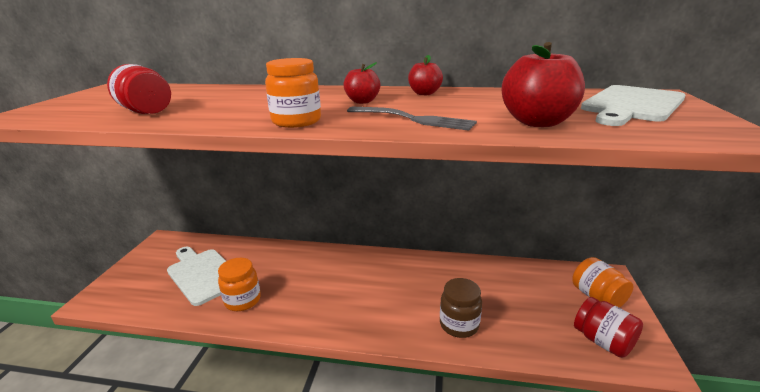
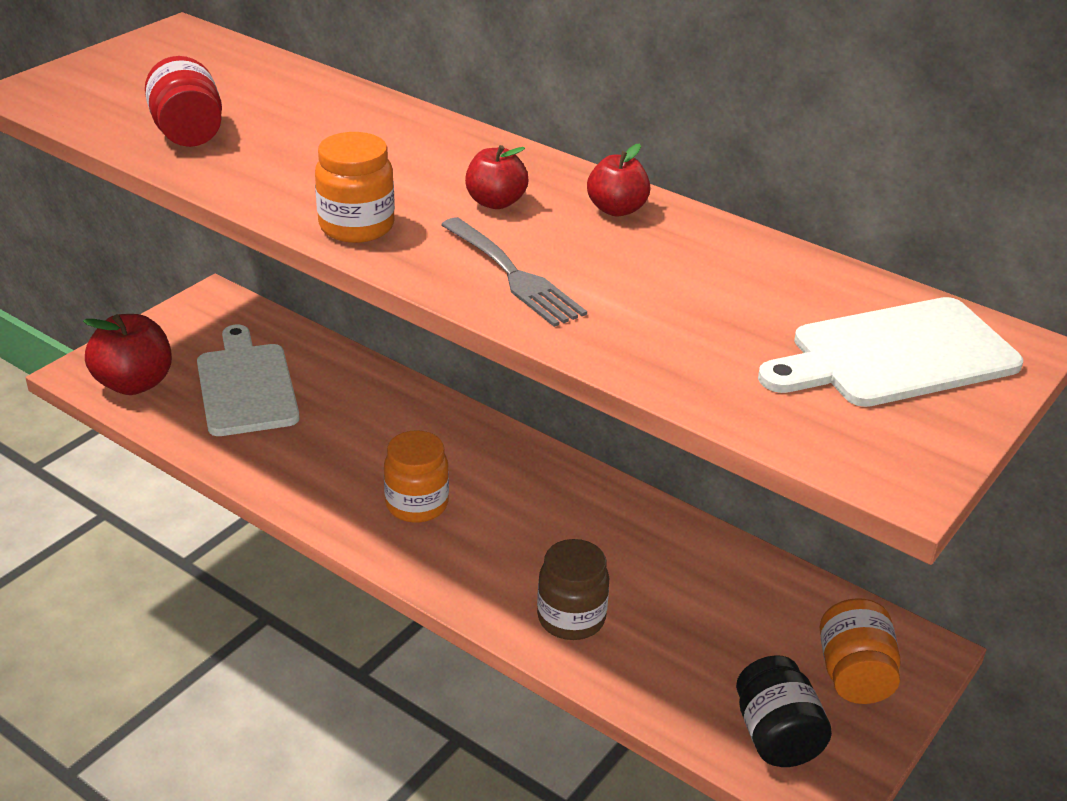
camera: 25 degrees right, 10 degrees up
orange jar [218,258,261,311] -> orange jar moved to [384,430,449,523]
red apple [501,42,585,127] -> red apple moved to [83,314,172,395]
red jar [574,297,643,358] -> black jar [736,655,832,767]

